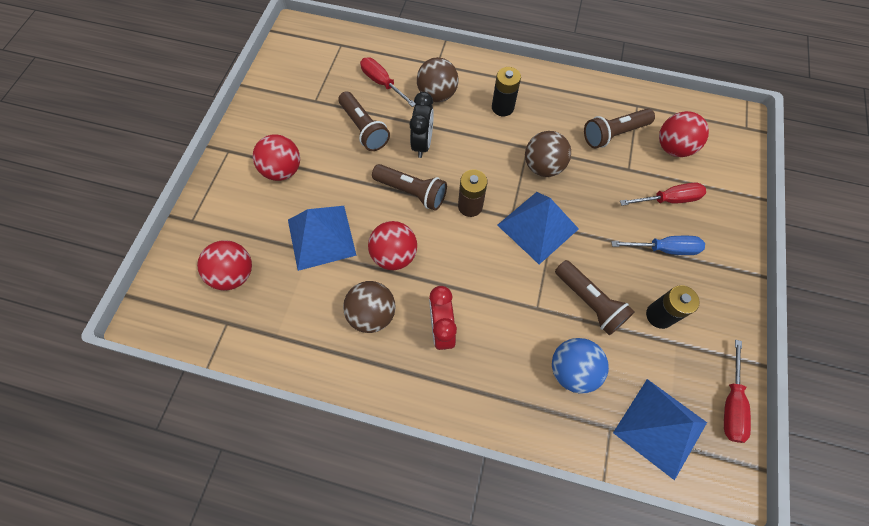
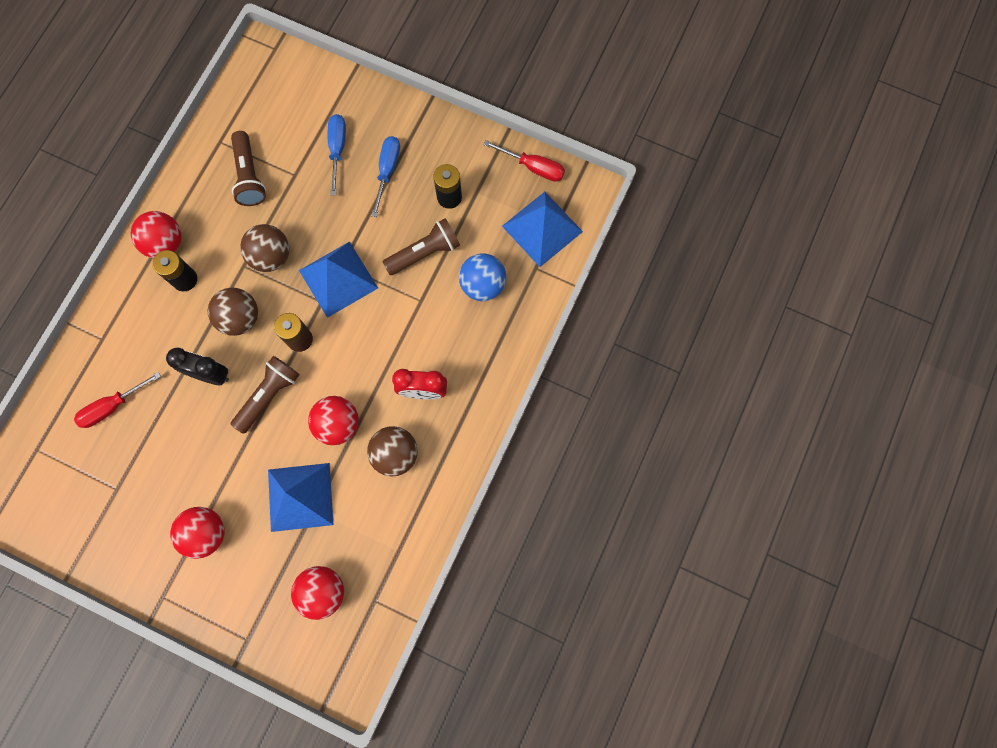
camera: 80 degrees left, 10 degrees up
brown flashlight [338,91,390,151] -> none
brown ball [417,57,458,102] -> brown ball moved to [208,288,258,336]
red screwdriver [620,182,706,206] -> blue screwdriver [328,114,346,196]
red ball [659,111,709,157] -> red ball moved to [131,211,182,258]

